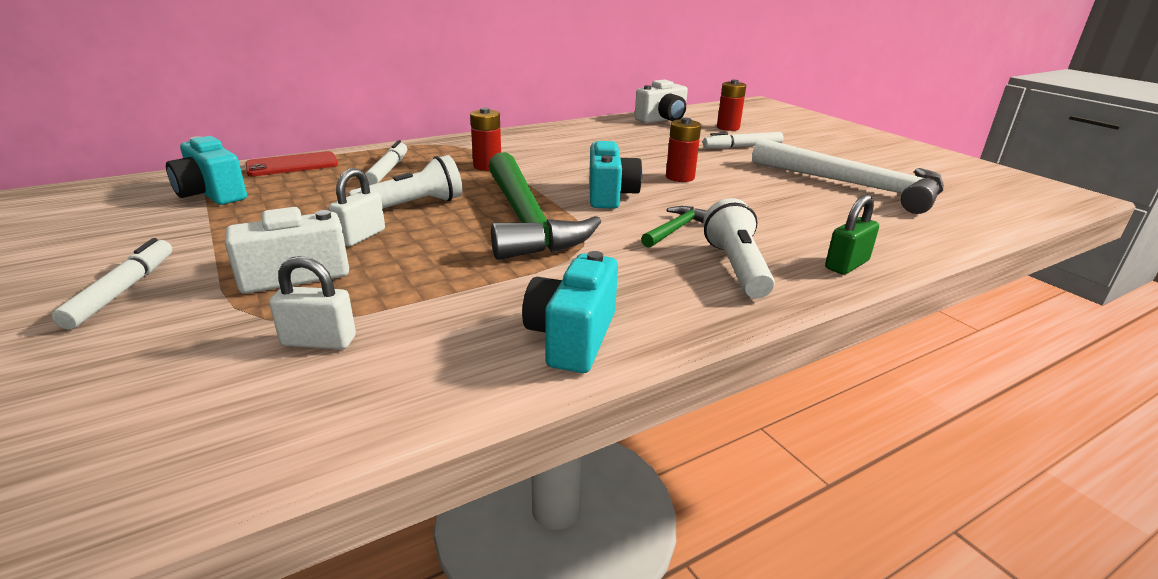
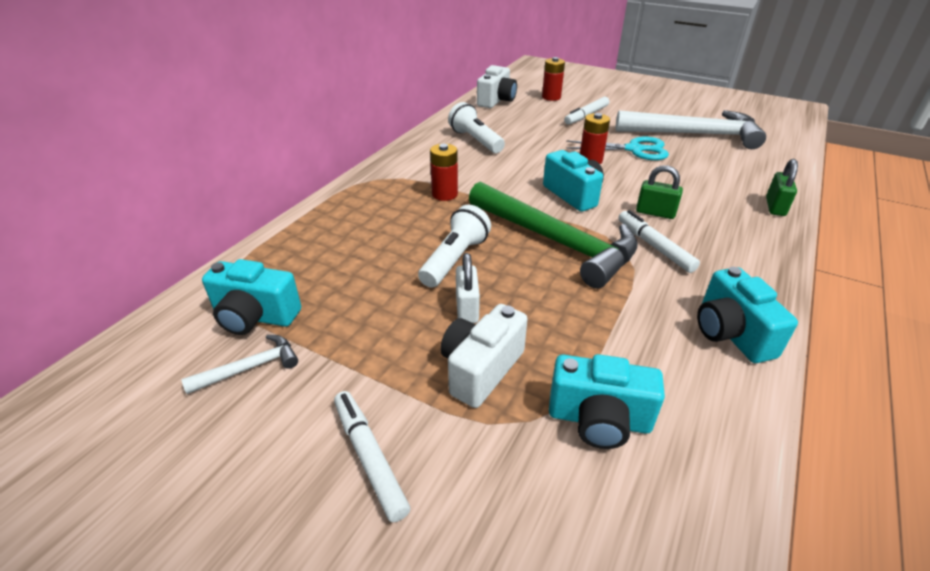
camera: 30 degrees left, 10 degrees up
red phone [245,151,338,176] -> none
white padlock [269,256,356,349] -> turquoise camera [549,354,665,449]
white marker [365,140,407,185] -> white marker moved to [618,210,700,273]
green hammer [641,206,707,248] -> green padlock [636,165,683,219]
white flashlight [703,198,775,299] -> white flashlight moved to [448,102,505,153]
none -> white hammer [181,335,298,394]
none -> turquoise scissors [566,137,669,160]

